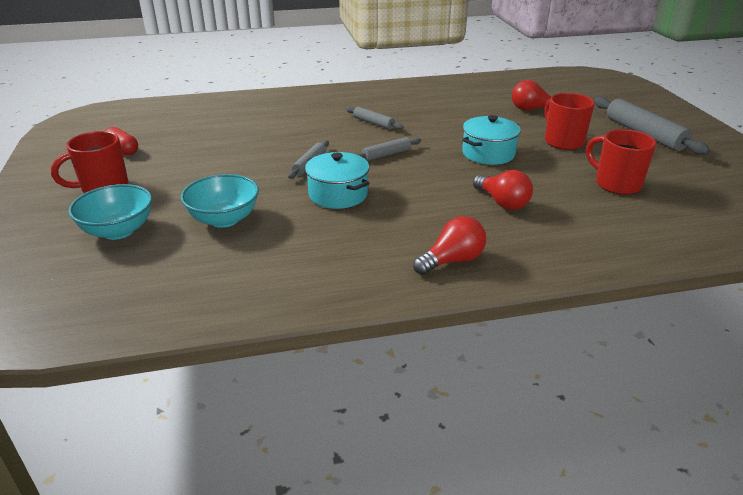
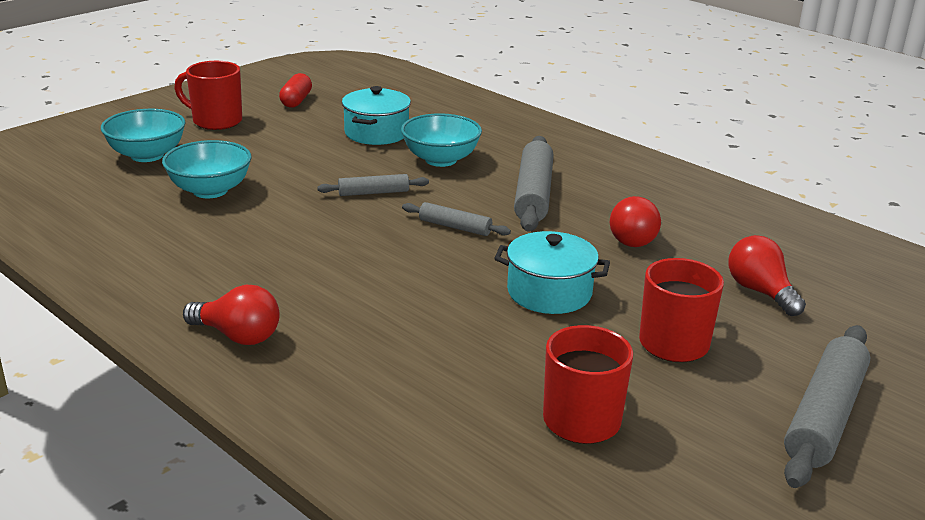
camera: 55 degrees right, 5 degrees down
turquoise pot [305,152,370,209] -> turquoise pot moved to [342,86,411,145]
grey rolling pin [346,107,404,130] -> grey rolling pin [514,136,554,232], size x1.86
red light bulb [473,170,533,210] -> red light bulb moved to [610,196,661,247]
none -> turquoise bowl [401,113,482,167]

